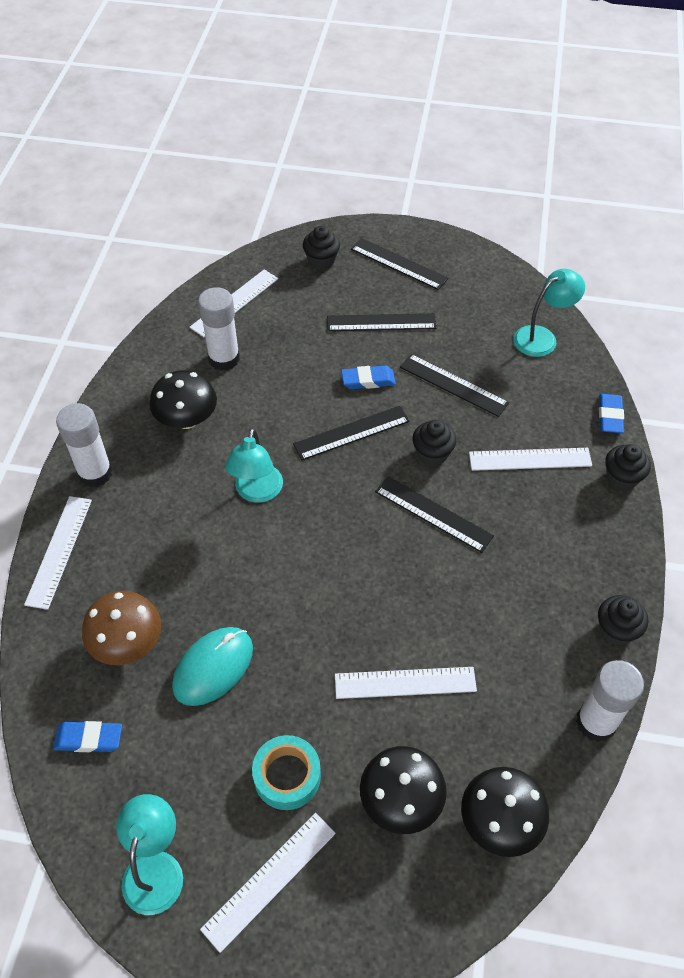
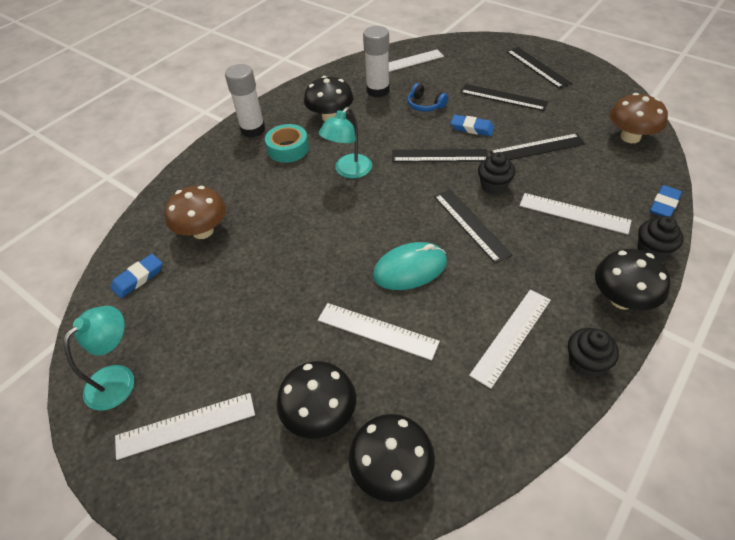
camera: 30 degrees right, 5 degrees down
white ruler [24,496,92,610] -> white ruler moved to [469,290,551,389]
blue eraser [53,721,122,752] -> blue eraser turned 75 degrees counterclockwise [111,254,162,298]
turquoise mouse [172,627,253,706] -> turquoise mouse moved to [373,242,447,290]
turquoise tape [252,735,321,810] -> turquoise tape moved to [265,124,309,163]
black cupcake [303,226,340,270] -> none
black ruler [400,354,509,417] -> black ruler turned 75 degrees counterclockwise [490,133,585,160]
turquoise lamp [513,269,585,357] -> brown mushroom [610,93,668,143]
white glue stick [576,660,644,742] -> none
none -> blue headphones [407,83,448,112]
none -> black mushroom [595,249,670,310]

